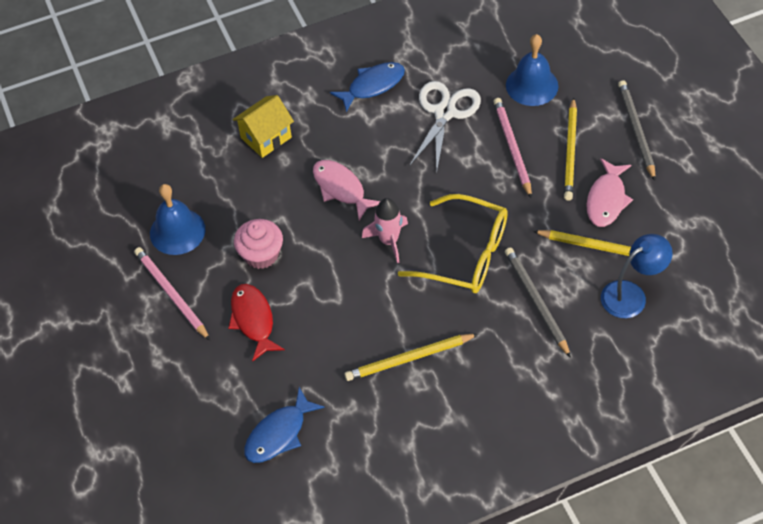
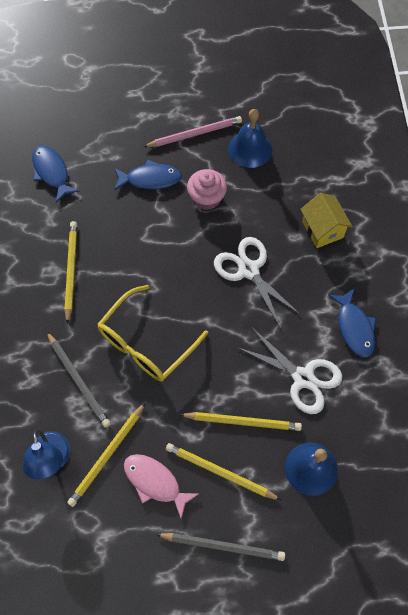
camera: 105 degrees right, 10 degrees up
red fish [228,284,285,362] -> blue fish [114,159,182,190]
pink fish [313,160,380,221] -> white scissors [214,237,301,328]
pink rocket [362,198,408,263] -> none
pink pencil [493,98,532,199] -> yellow pencil [179,412,302,431]
grey pencil [505,247,571,358] -> grey pencil turned 60 degrees clockwise [46,331,111,427]

